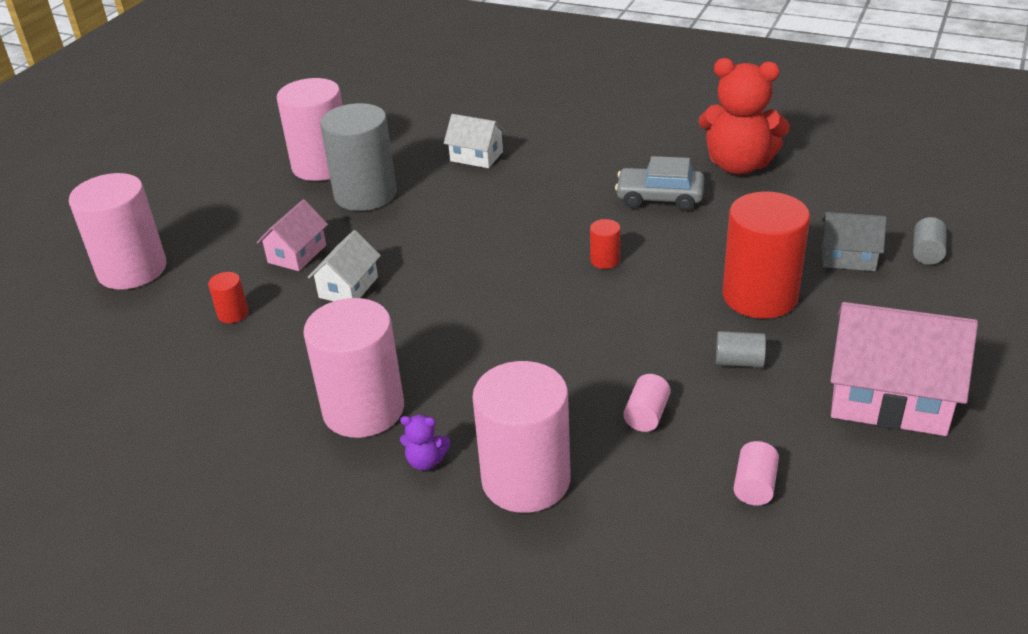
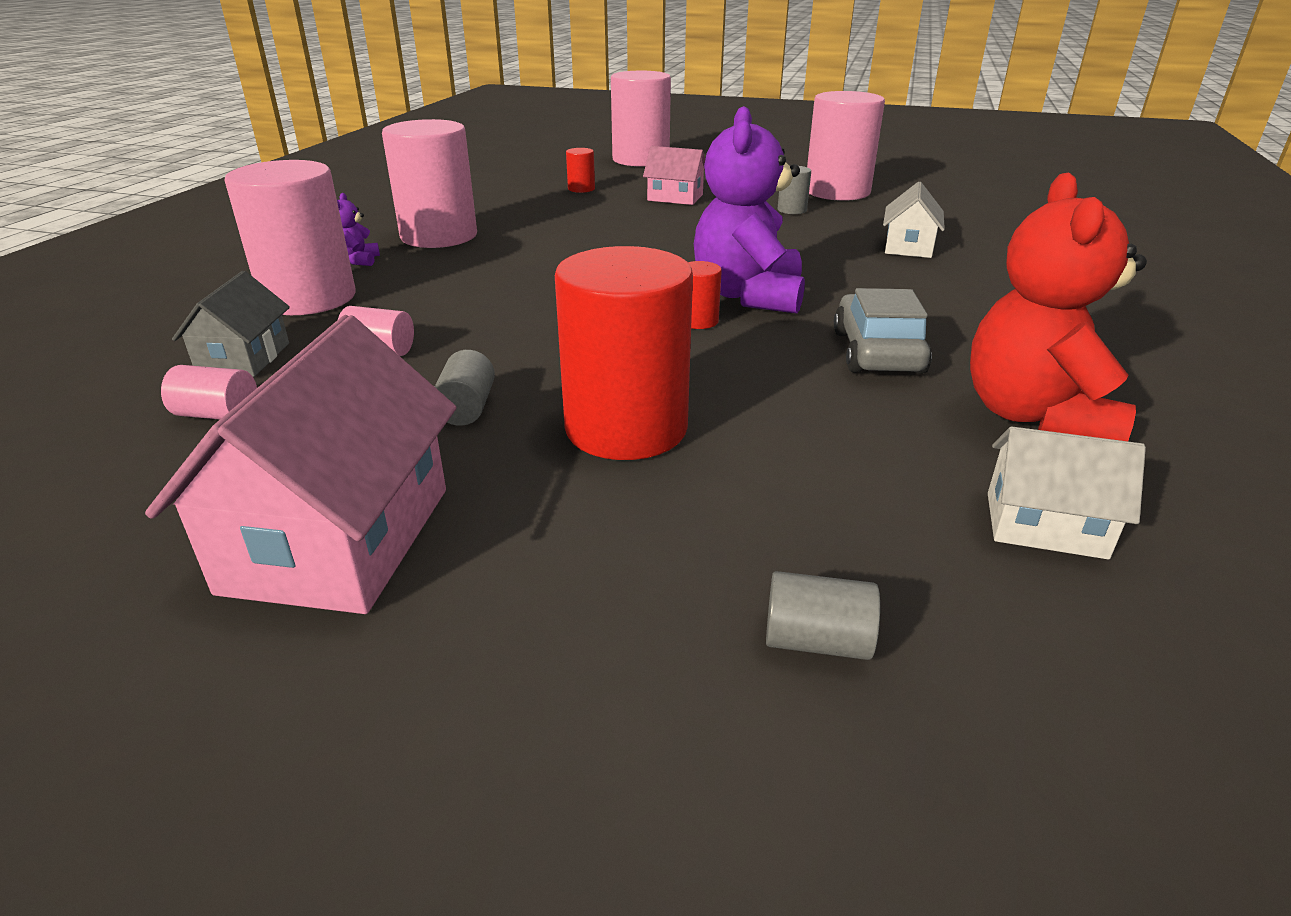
camera: 80 degrees right, 5 degrees down
white house [308,230,381,301] -> white house moved to [988,426,1146,559]
grey cylinder [320,103,397,211] -> grey cylinder [778,166,811,214], size x0.42
grey house [822,212,887,271] -> grey house moved to [172,271,290,377]
none -> purple teddy bear [694,106,805,314]

